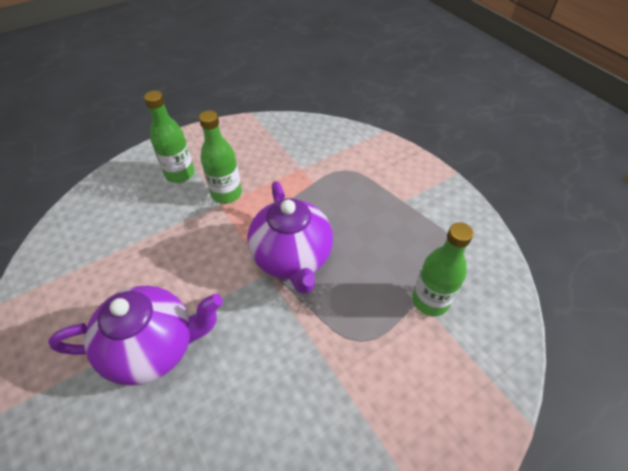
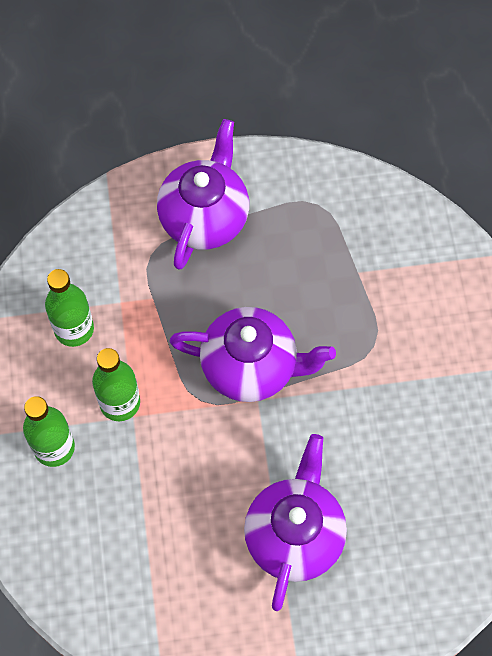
camera: 65 degrees left, 15 degrees up
green bottle [412,222,473,316] -> green bottle moved to [45,269,94,347]
none -> purple teapot [157,119,249,270]

